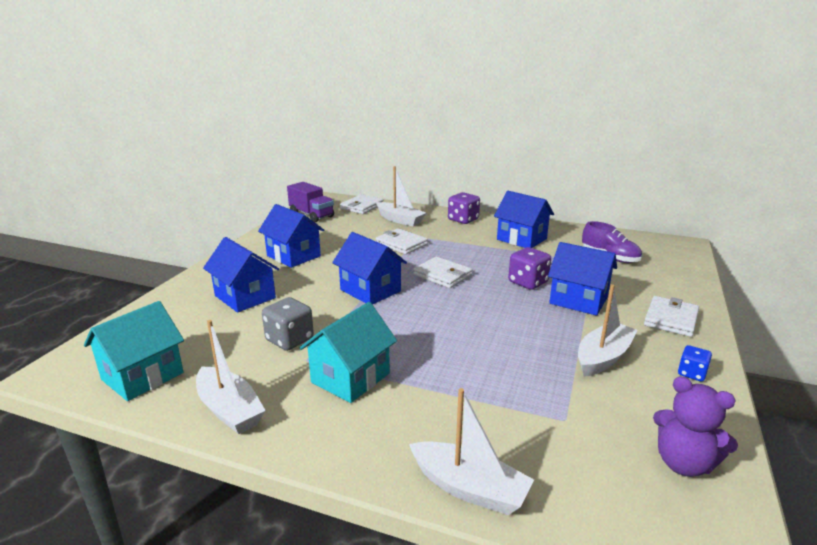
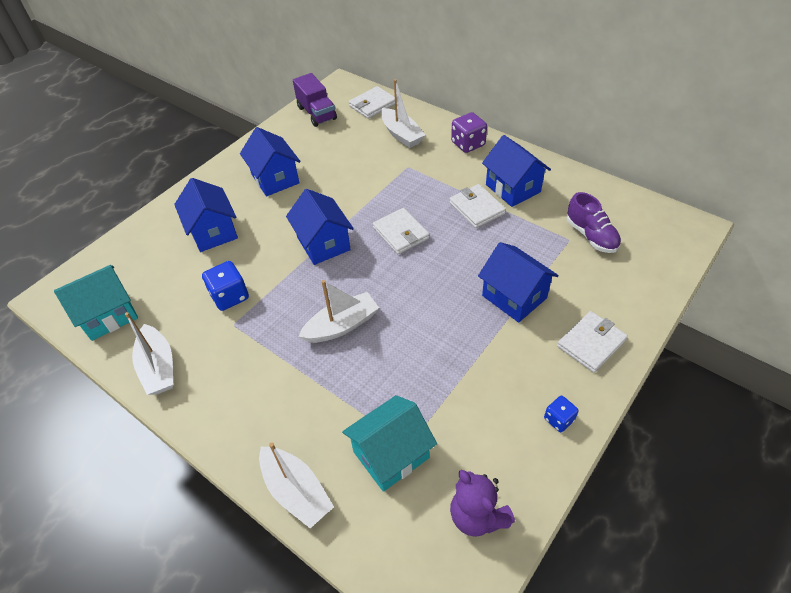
camera: 20 degrees right, 25 degrees up
grey dice [262,297,314,351] -> blue dice [202,261,249,311]
turquoise house [300,302,397,403] -> turquoise house moved to [342,395,437,492]
white wallet [376,228,428,254] -> white wallet moved to [450,184,506,228]
purple dice [508,247,551,290] -> none
white boat [578,284,637,377] -> white boat moved to [298,280,379,343]

